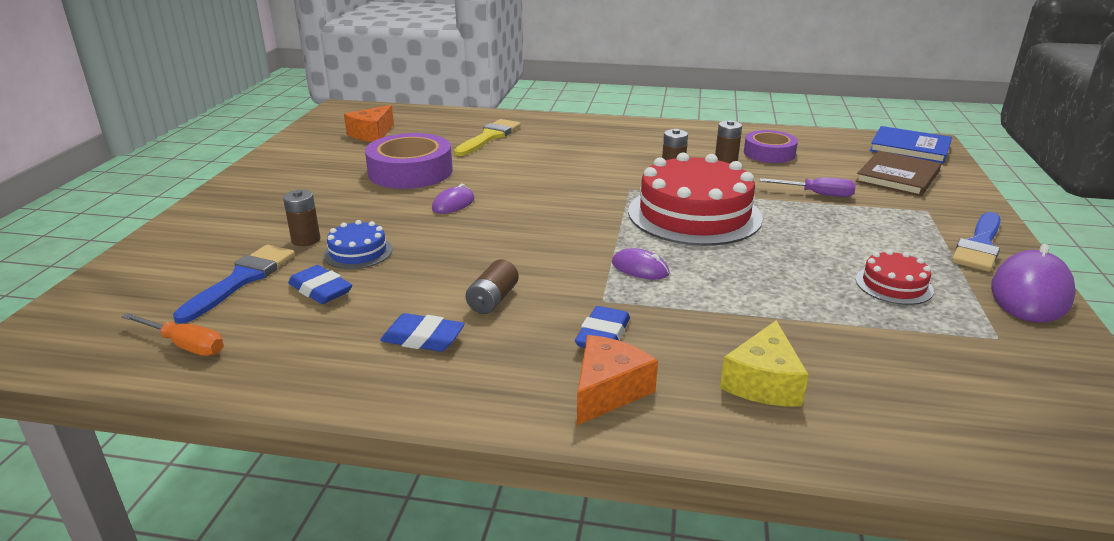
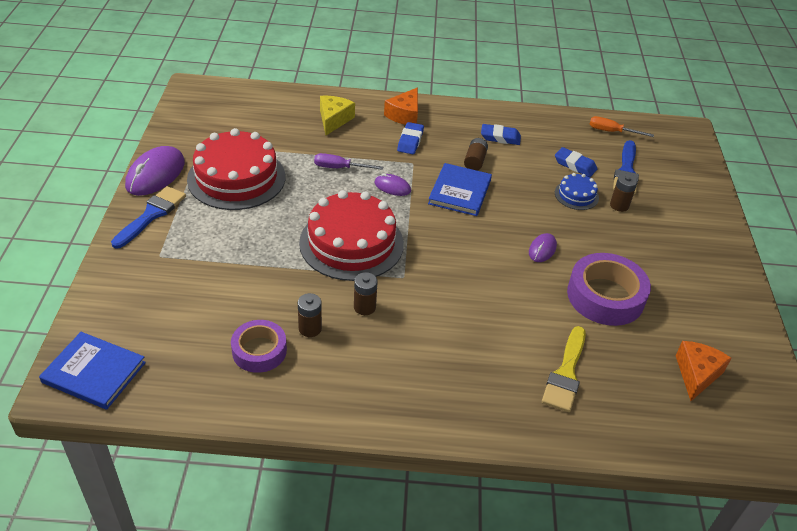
camera: 170 degrees right, 15 degrees up
purple screwdriver [760,178,856,197] -> purple screwdriver moved to [314,153,383,170]
brown book [856,151,941,197] -> none
red cake [856,250,934,305] -> red cake [187,128,285,210], size x2.16
none -> blue book [428,163,492,216]

